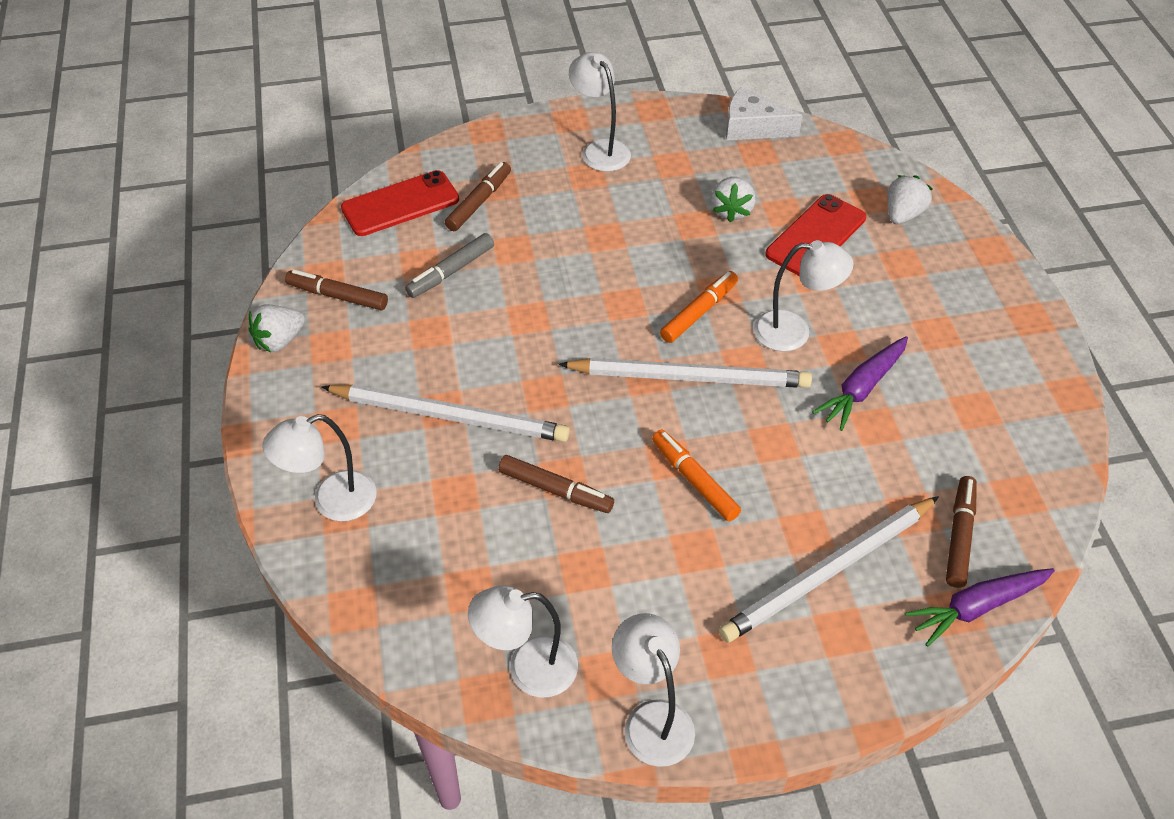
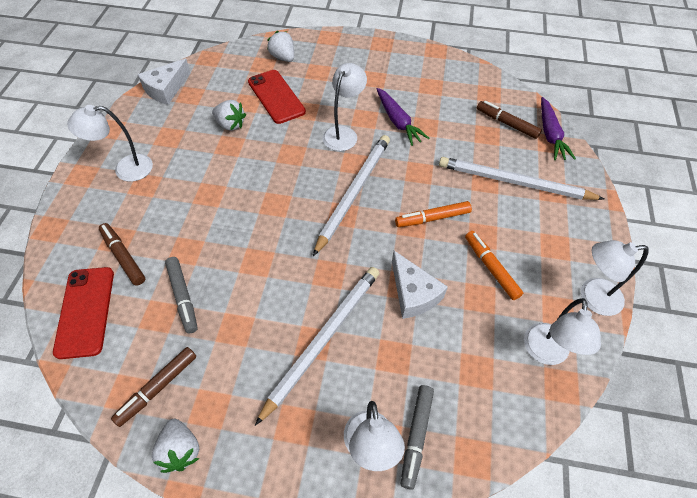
camera: 70 degrees left, 5 degrees up
brown marker [498,455,614,513] -> white cheese [392,251,448,319]
orange marker [660,271,738,343] -> orange marker moved to [465,231,523,300]
white pencil [719,496,939,643] -> white pencil turned 120 degrees clockwise [439,157,604,200]
none -> grey marker [401,385,434,490]

